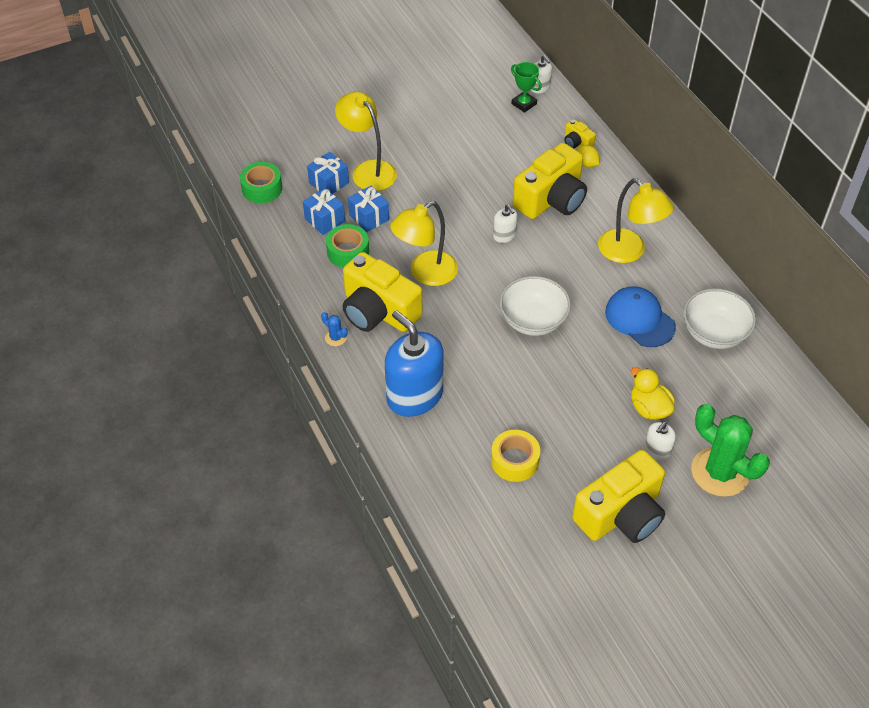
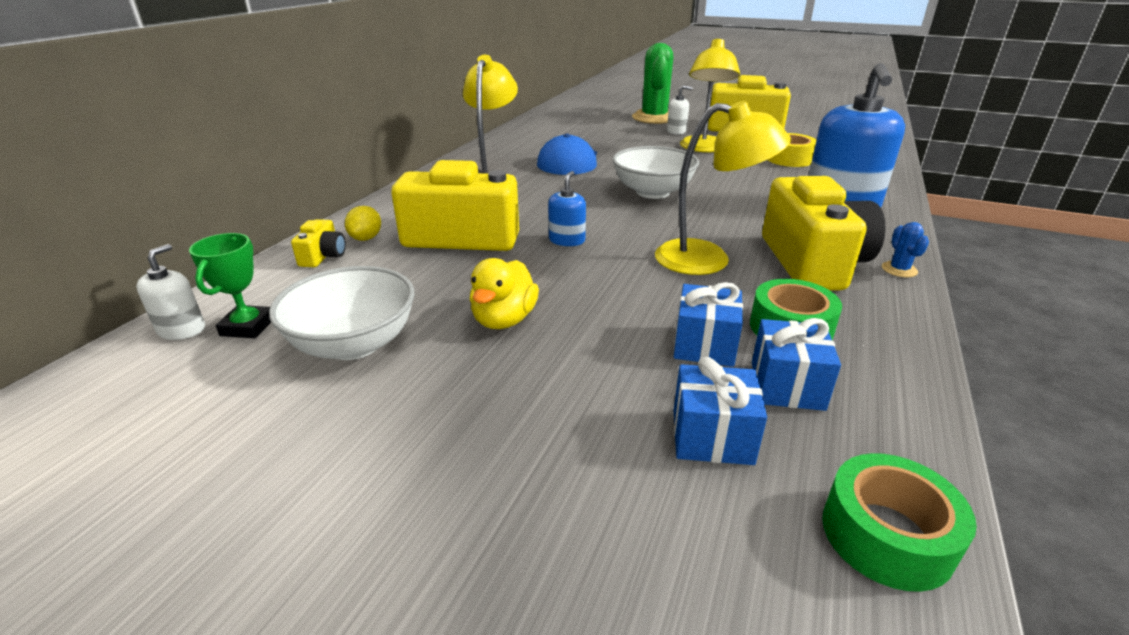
camera: 130 degrees left, 20 degrees down
yellow lamp [335,91,397,191] -> yellow lamp moved to [680,38,740,153]
white soap dispenser [493,204,518,243] -> blue soap dispenser [548,171,586,246]
yellow duck [631,367,675,420] -> yellow duck moved to [469,258,539,329]
white bowl [683,288,756,349] -> white bowl moved to [269,266,415,360]

